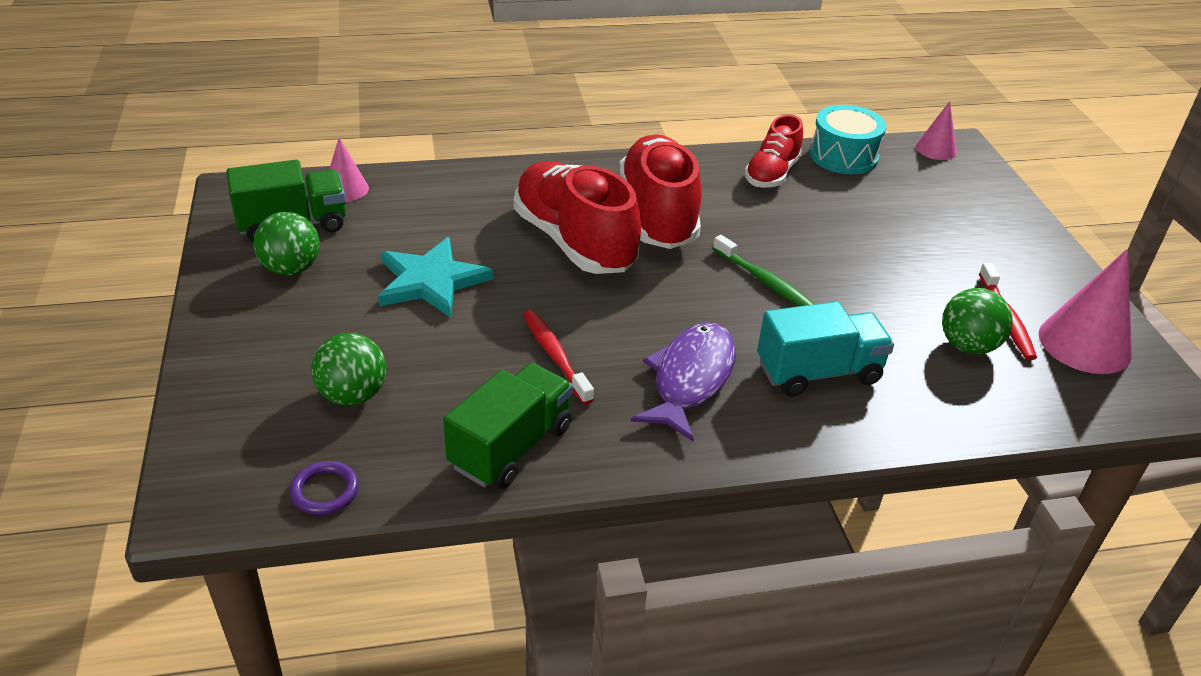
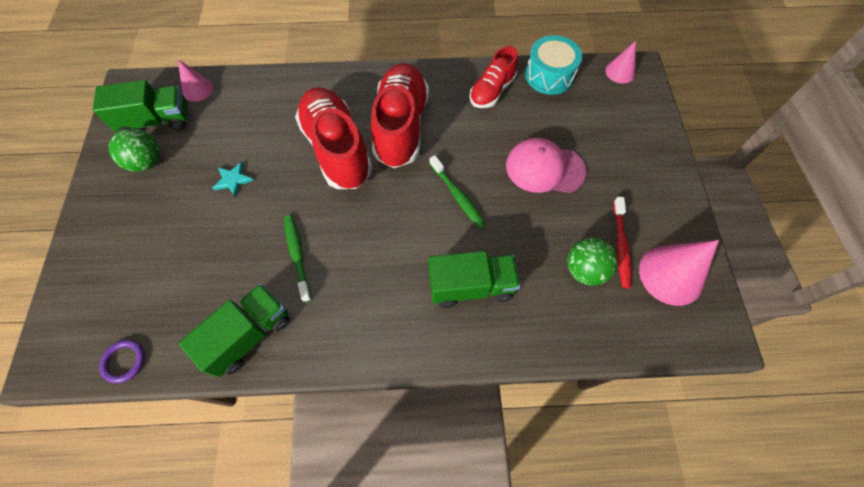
camera: 10 degrees right, 25 degrees up
green ball [311,333,386,405] -> none
turquoise star [378,237,493,318] -> turquoise star [212,162,254,197], size x0.51
red toothbrush [523,310,594,405] -> green toothbrush [284,215,312,302]
purple fish [631,322,736,442] -> none
turquoise truck [757,301,894,396] -> green truck [429,251,521,308]
none -> pink cap [506,138,587,193]

